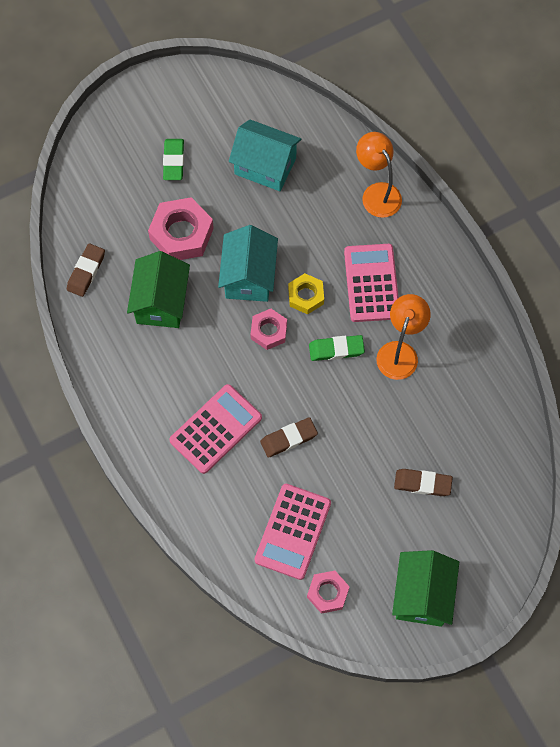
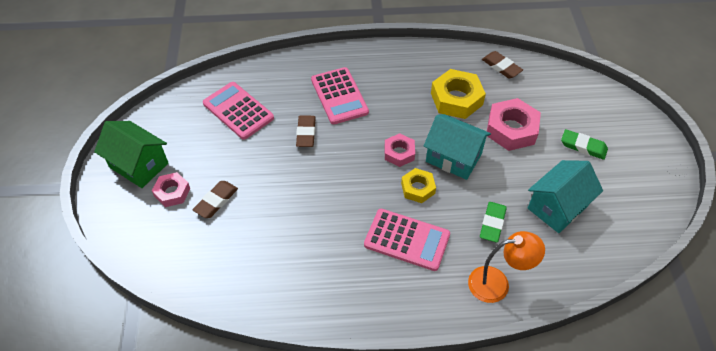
camera: 115 degrees right, 15 degrees down
green house [127,251,190,328] -> yellow nut [431,69,486,119]
pink nut [307,571,350,614] -> pink nut moved to [152,172,190,207]
green eraser [309,335,365,361] -> green eraser moved to [480,202,507,243]
orange lamp [376,294,431,380] -> none

